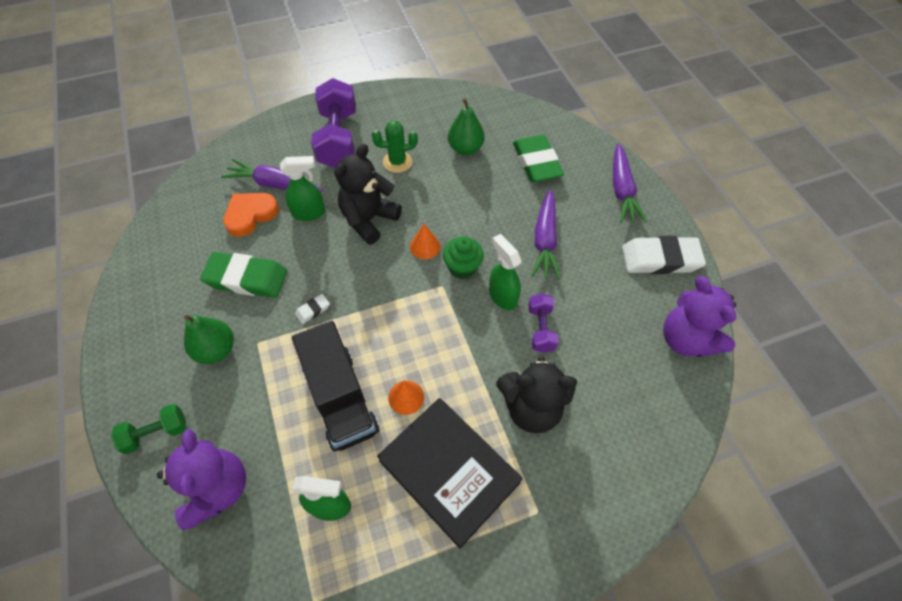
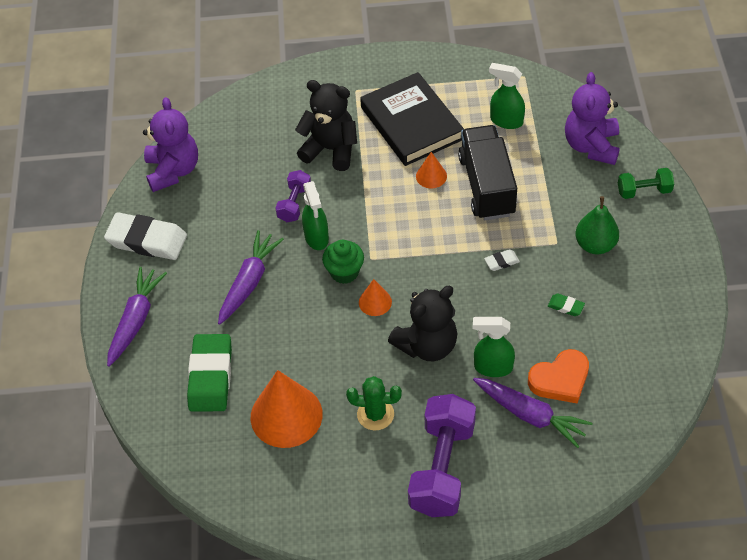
camera: 160 degrees left, 5 degrees down
green eraser [200,252,287,298] -> green eraser [548,294,585,316], size x0.43
green pear [448,98,485,155] -> orange cone [251,370,323,448]

